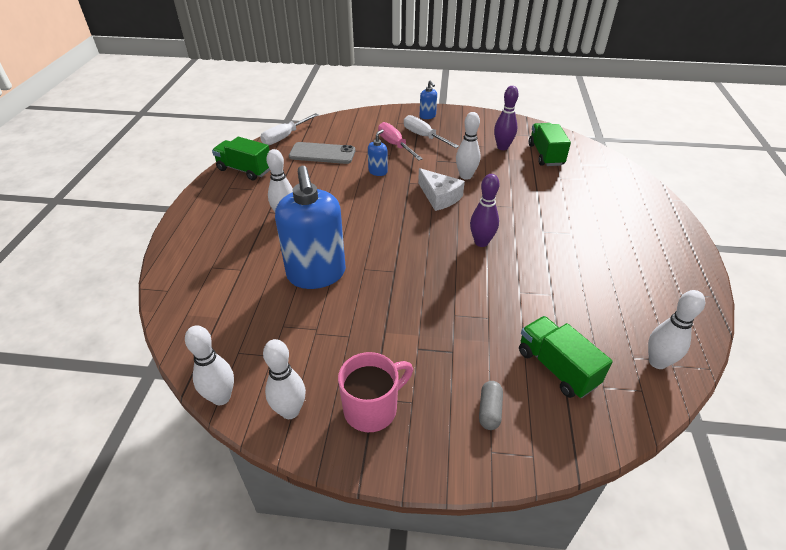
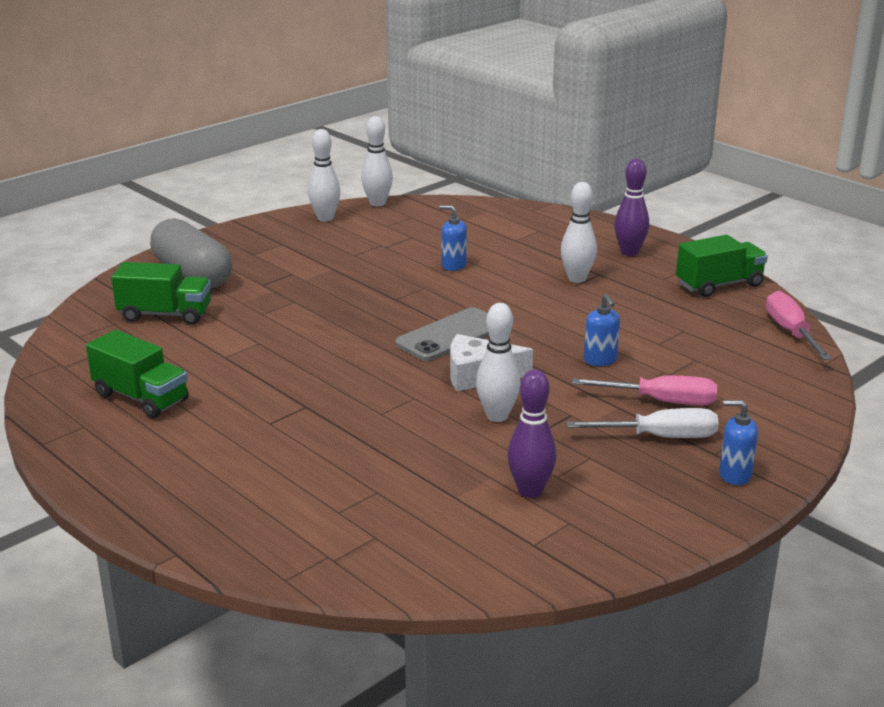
camera: 130 degrees right, 15 degrees down
white screwdriver [260,113,319,145] -> pink screwdriver [766,291,832,360]
blue soap dispenser [275,166,346,289] -> blue soap dispenser [439,205,467,271], size x0.43
grey phone [289,142,355,164] -> grey phone moved to [395,307,489,361]
pink mug [338,352,413,432] -> none
purple bowling pin [470,174,500,247] -> purple bowling pin moved to [614,159,649,256]
grey capsule [479,381,503,430] -> grey capsule [150,218,232,288], size x2.32
green truck [529,123,571,166] -> green truck moved to [86,330,189,418]
white bowling pin [648,290,705,369] -> none

